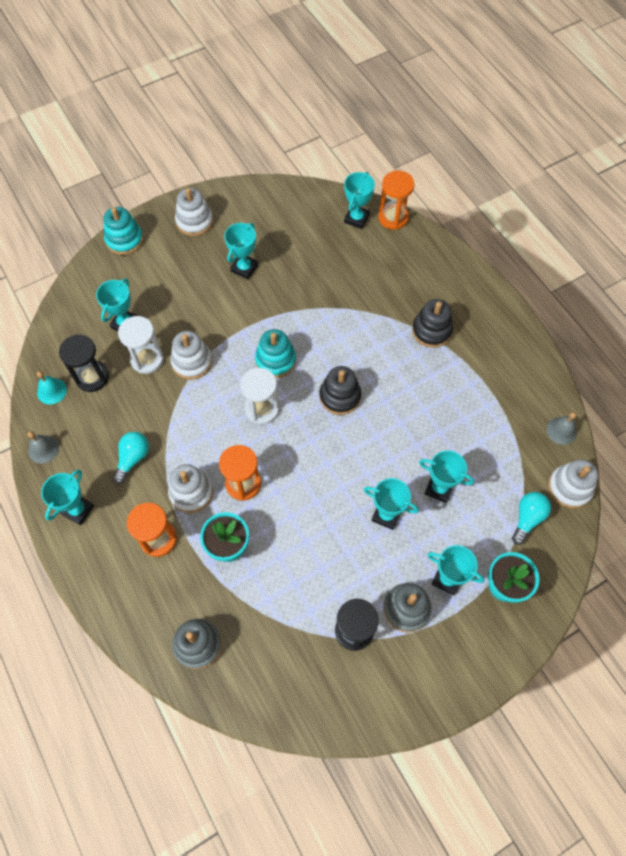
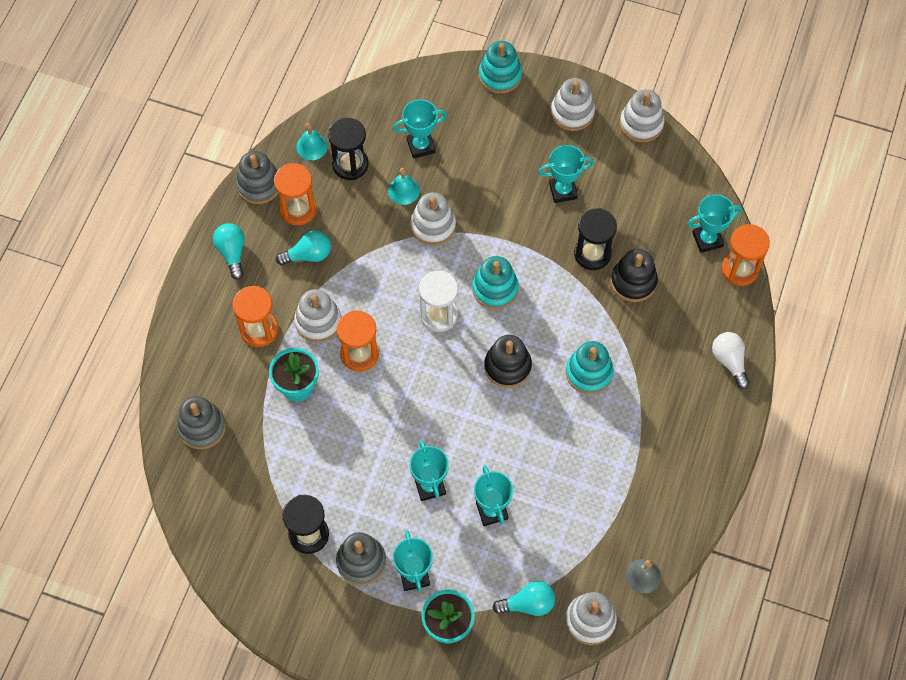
camera: 50 degrees right, 0 degrees up
grey bell [28,431,59,464] -> grey stacking toy [236,151,278,204]
turquoise trophy [41,469,94,525] -> turquoise light bulb [213,223,245,280]
white hourglass [118,316,164,374] -> turquoise bell [388,168,420,205]
black stacking toy [412,299,453,348] -> black stacking toy moved to [611,249,658,302]
none -> orange hourglass [274,163,317,226]
none -> turquoise stacking toy [566,341,614,394]
none -> black hourglass [574,208,617,270]
none -> white stacking toy [620,89,665,142]
none -> white light bulb [712,332,750,389]

